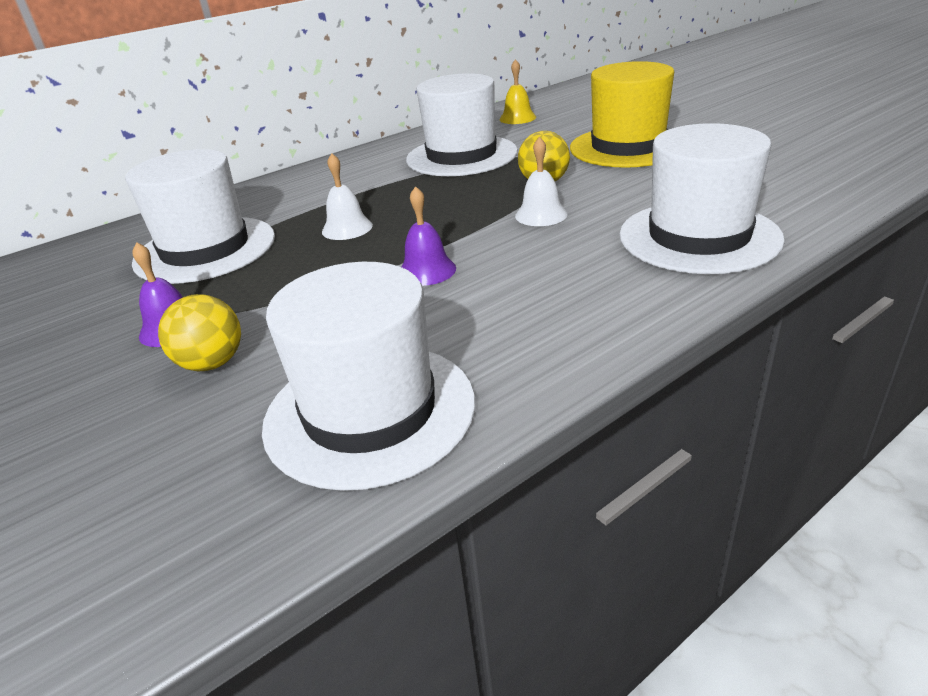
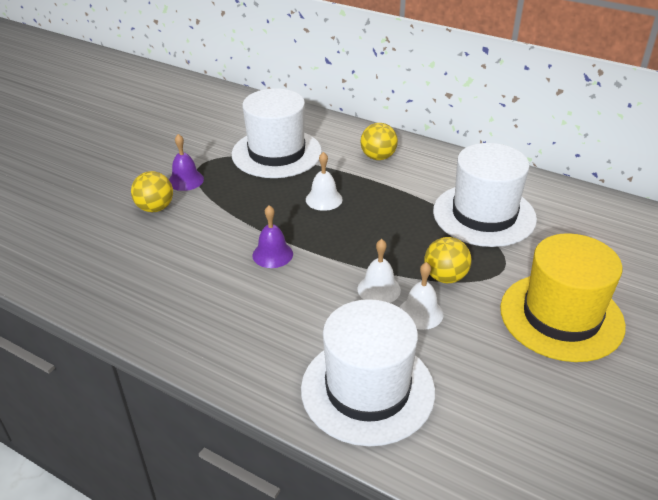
camera: 65 degrees right, 5 degrees up
white hat [262,262,475,491] -> none
yellow bell [499,59,536,124] -> none
none -> yellow ball [360,123,398,160]
none -> white bell [400,262,443,330]

